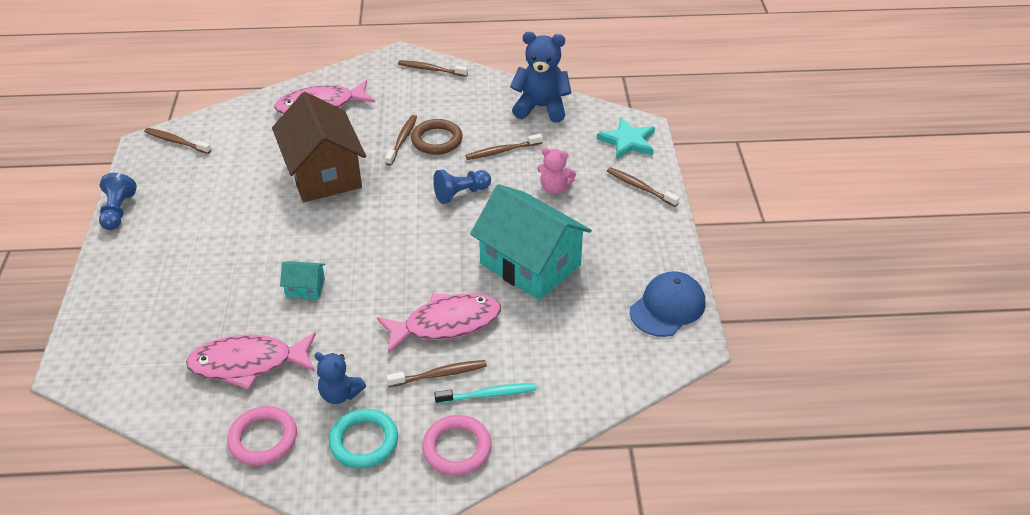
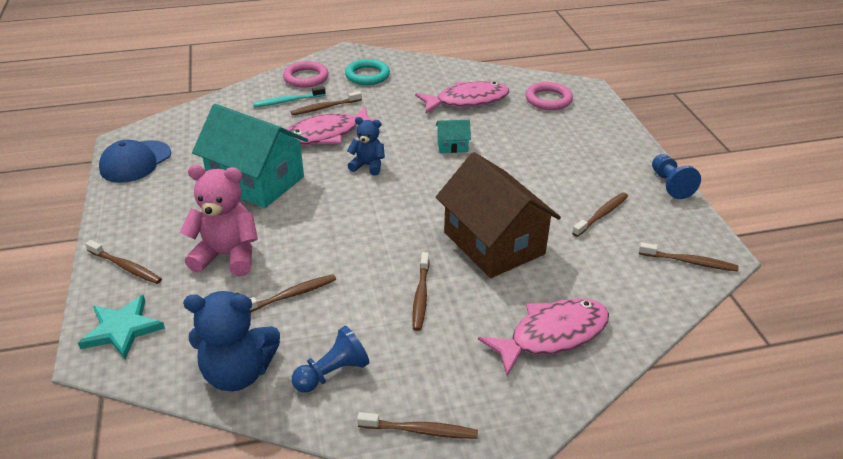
camera: 170 degrees right, 5 degrees down
pink ring [227,406,297,466] -> pink ring moved to [525,82,573,110]
blue teddy bear [315,352,366,404] -> blue teddy bear moved to [347,117,385,176]
brown ring [411,119,463,155] -> none
blue pawn [433,169,491,204] -> blue pawn moved to [292,326,369,393]
pink teddy bear [537,148,576,194] -> pink teddy bear [180,165,258,276], size x1.68
none -> brown toothbrush [572,192,628,237]

